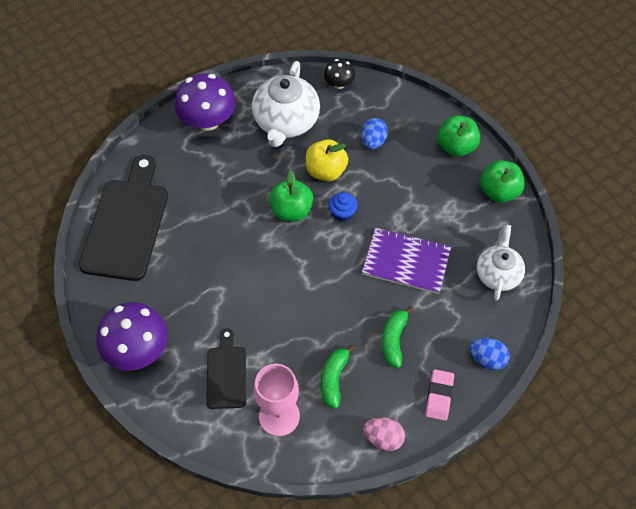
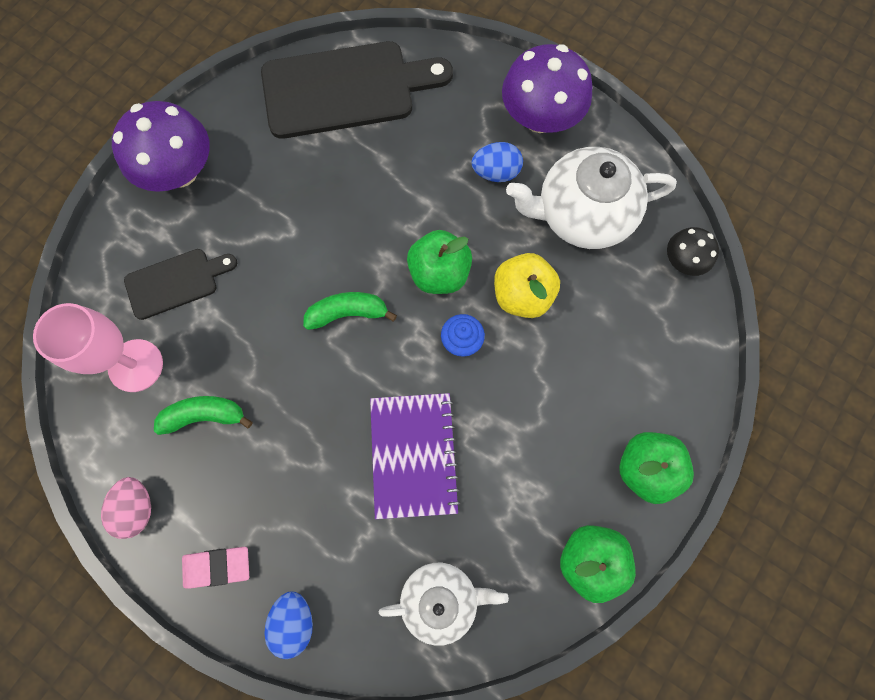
camera: 70 degrees right, 15 degrees up
blue egg [361,118,388,149] -> blue egg moved to [472,142,523,182]
green banana [382,306,413,368] -> green banana moved to [303,292,397,330]

